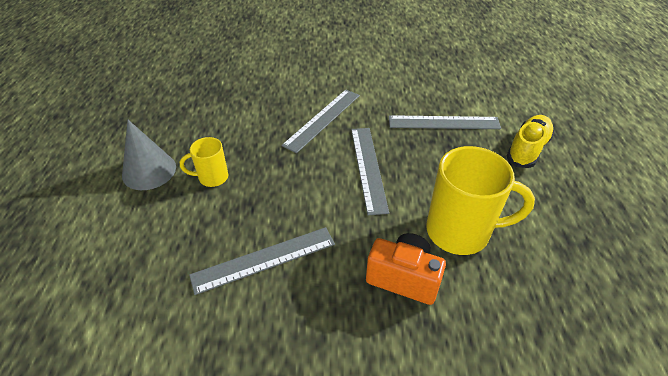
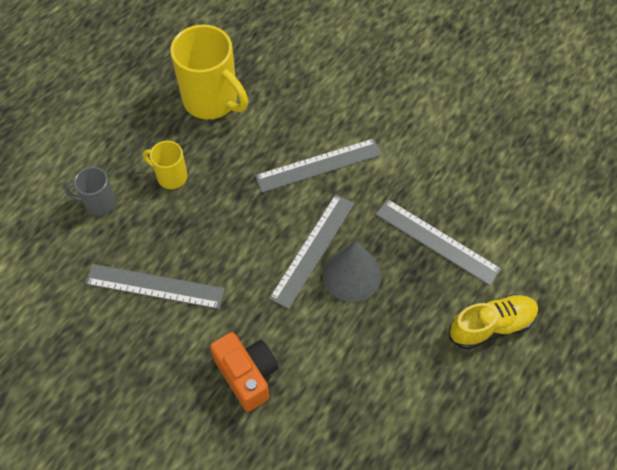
camera: 35 degrees right, 15 degrees up
grey cone [122,120,176,190] -> grey cone moved to [323,241,381,302]
yellow mug [426,146,535,255] -> yellow mug moved to [170,25,248,119]
none -> grey mug [65,167,116,216]

